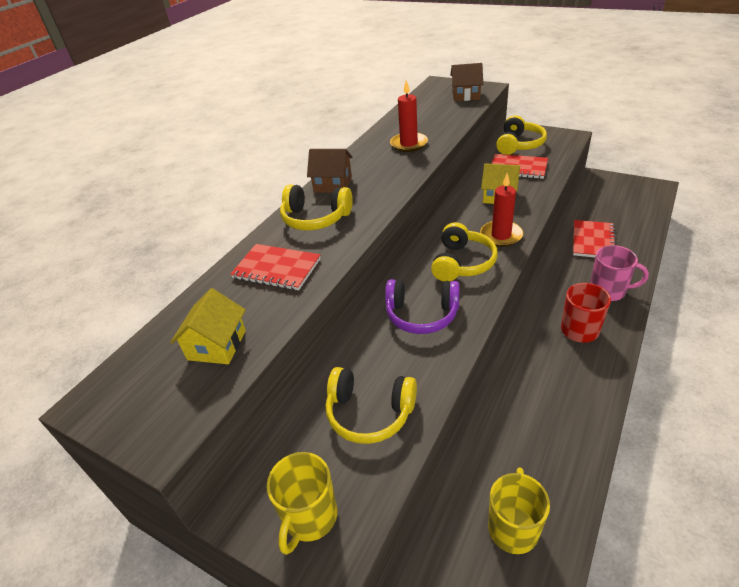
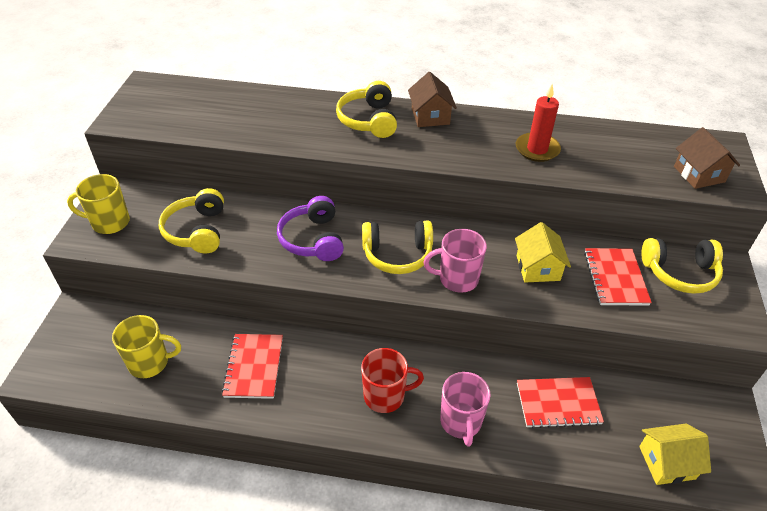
camera: 65 degrees right, 5 degrees up
yellow house [170,288,246,364] -> yellow house moved to [639,424,711,485]
red notebook [230,244,321,290] -> red notebook moved to [222,334,283,399]
red candle [480,173,523,247] -> pink mug [423,229,487,293]

